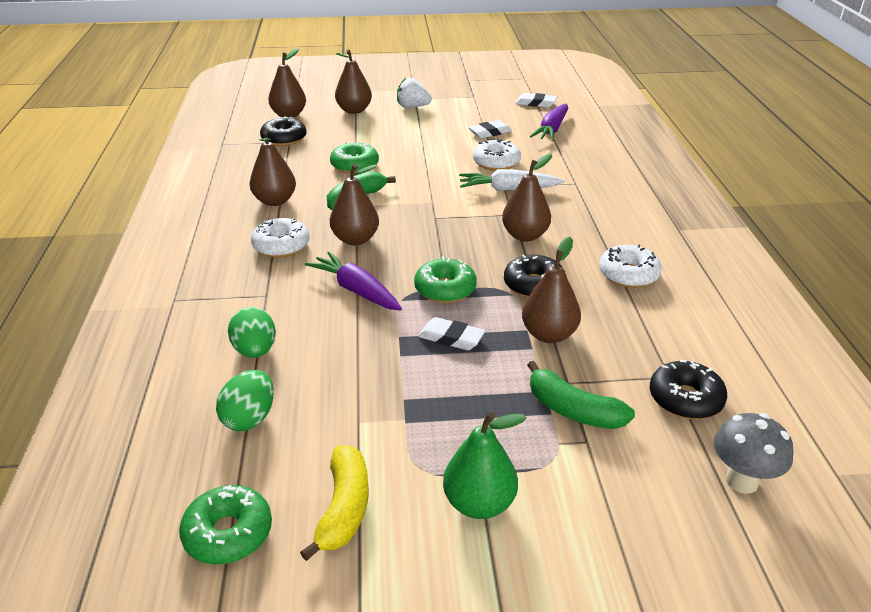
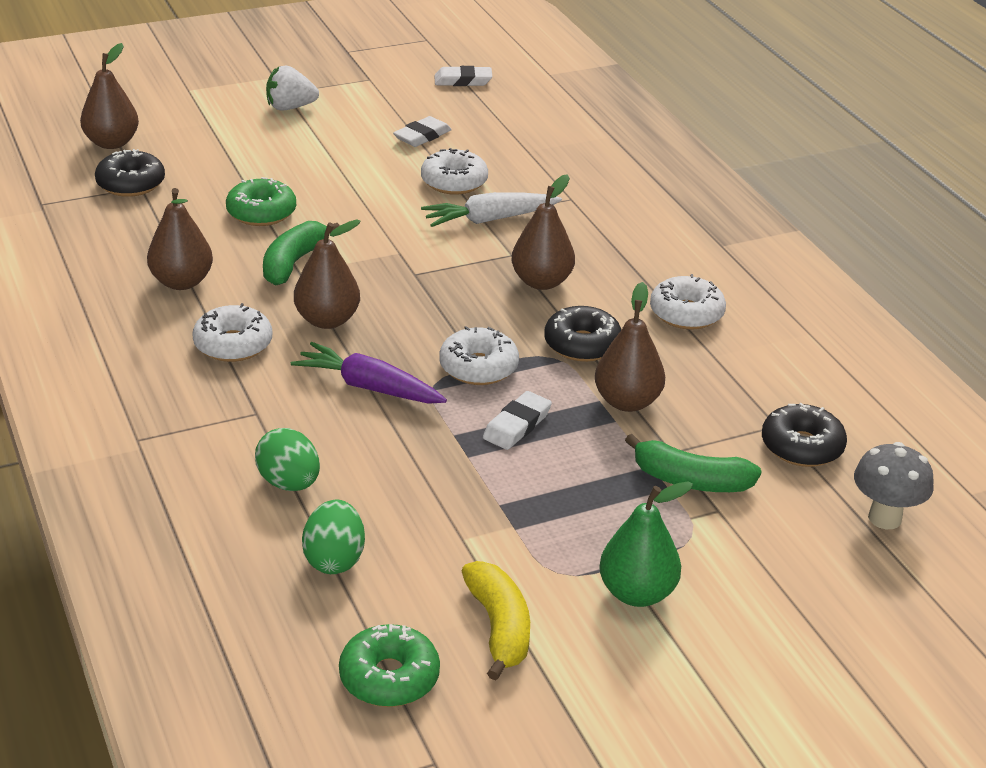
camera: 20 degrees left, 0 degrees up
brown pear [335,49,372,114] -> none
green donut [414,257,477,303] -> white donut [440,326,519,385]
white eraser [418,317,485,350] -> white eraser turned 60 degrees counterclockwise [483,391,552,450]
purple carrot [530,104,568,141] -> none

